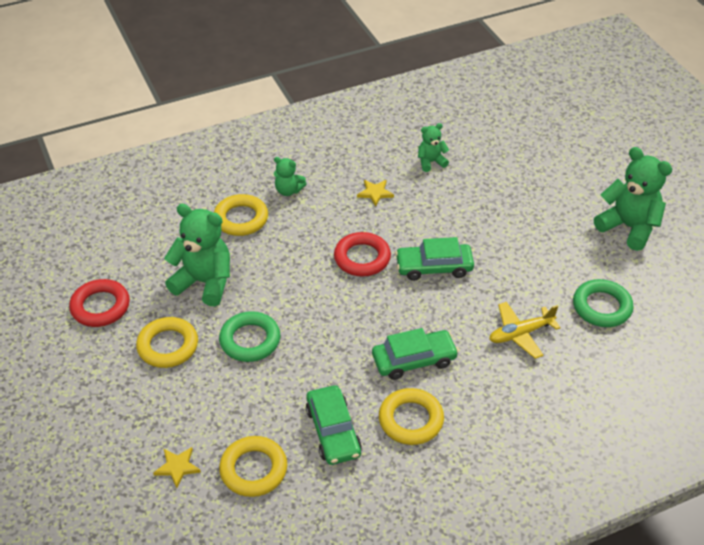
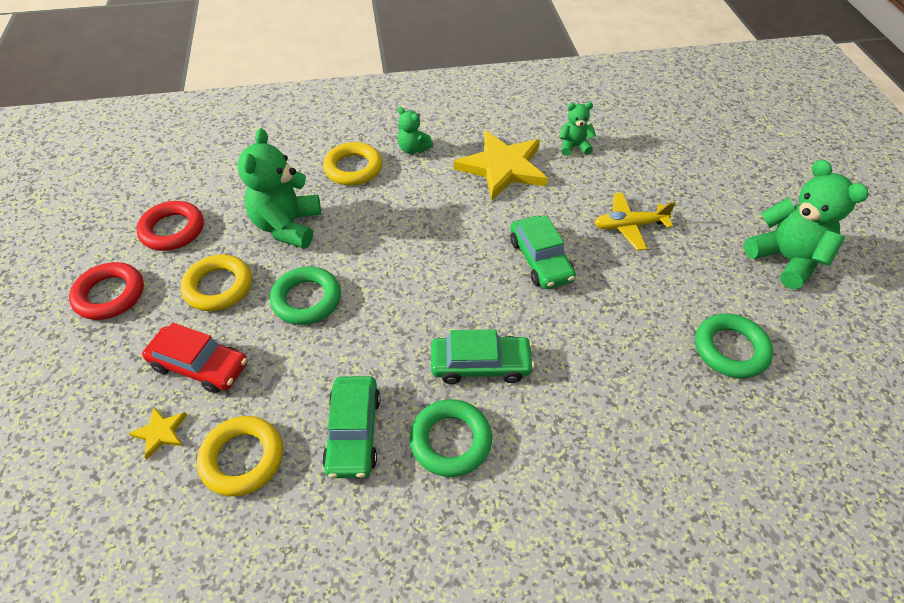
camera: 15 degrees right, 5 degrees up
green teddy bear [164,204,230,306] -> green teddy bear turned 120 degrees counterclockwise [238,128,321,248]
red ring [334,232,391,276] -> red ring moved to [69,262,144,320]
yellow star [357,180,394,207] -> yellow star [454,131,548,200], size x2.33
yellow ring [379,388,444,445] -> green ring [410,399,492,477]
green car [395,237,474,281] -> green car turned 120 degrees counterclockwise [510,215,576,289]
yellow plane [489,302,561,359] -> yellow plane moved to [594,193,676,251]
none -> red car [142,323,247,393]

